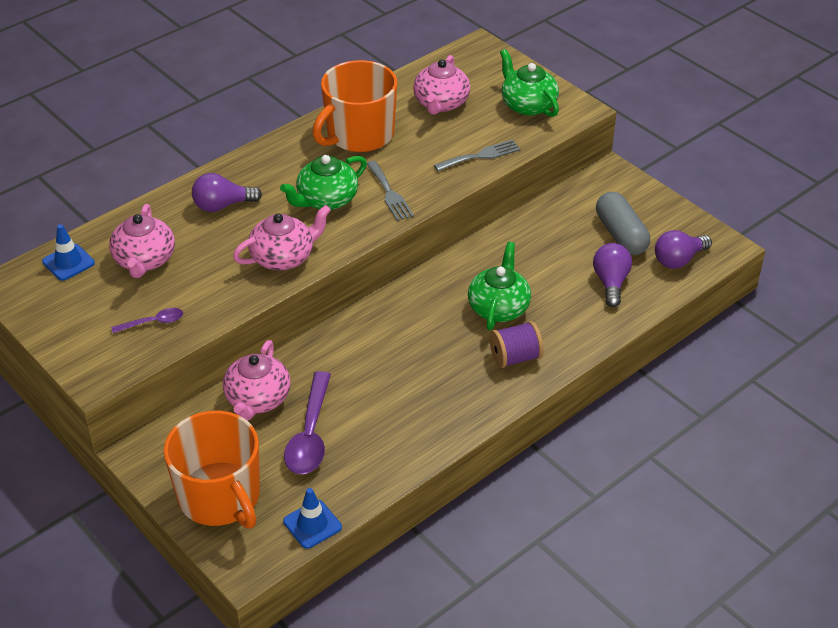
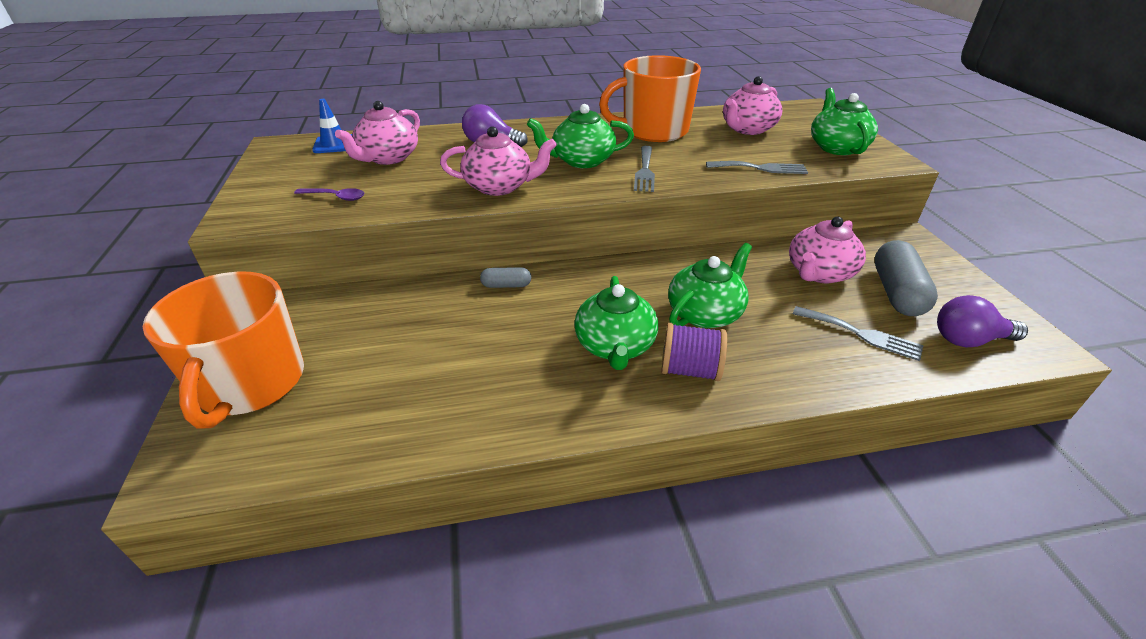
camera: 30 degrees right, 5 degrees down
pink teapot [223,340,291,421] -> pink teapot moved to [789,217,866,283]
blue traffic cone [283,488,342,549] -> none
purple spoon [284,371,331,474] -> none
purple light bulb [593,243,632,307] -> grey fork [793,306,924,361]
none -> grey capsule [480,267,531,288]
none -> green teapot [574,276,658,370]

